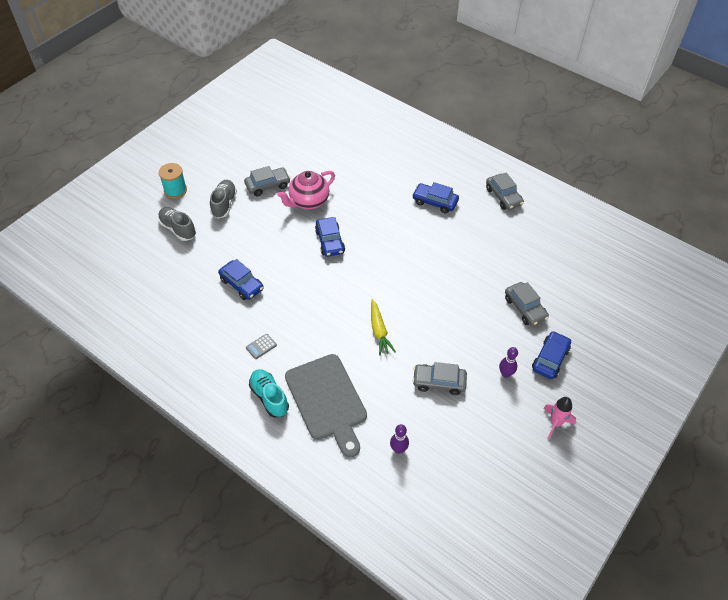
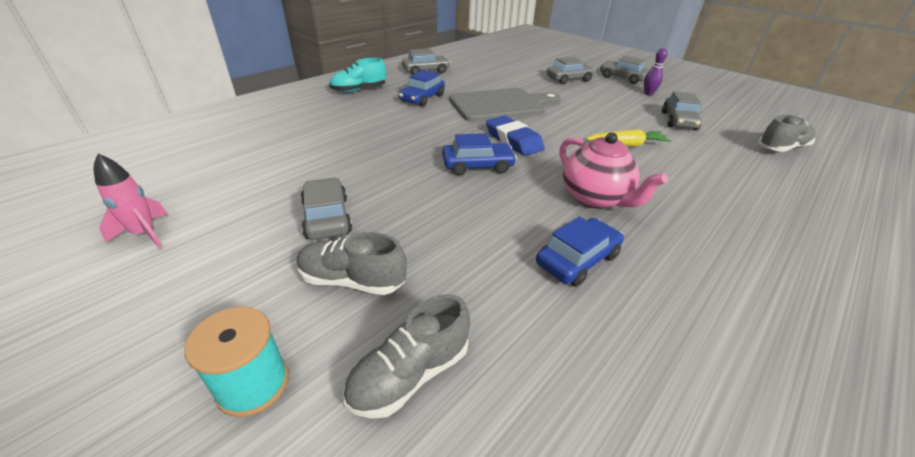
camera: 85 degrees left, 15 degrees down
grey calculator [246,334,277,359] -> none
turquoise shoe [249,369,289,418] -> turquoise shoe moved to [329,58,386,93]
pink teapot [277,171,335,209] -> pink teapot moved to [559,132,668,209]
grey cutting board [285,354,367,458] -> grey cutting board moved to [449,88,561,122]
purple bowling pin [390,424,409,454] -> grey shoe [758,115,816,152]
blue car [532,331,571,379] -> grey car [600,56,650,84]
pink rocket [543,397,576,439] -> pink rocket moved to [94,154,168,248]
none -> blue eraser [486,115,545,156]

